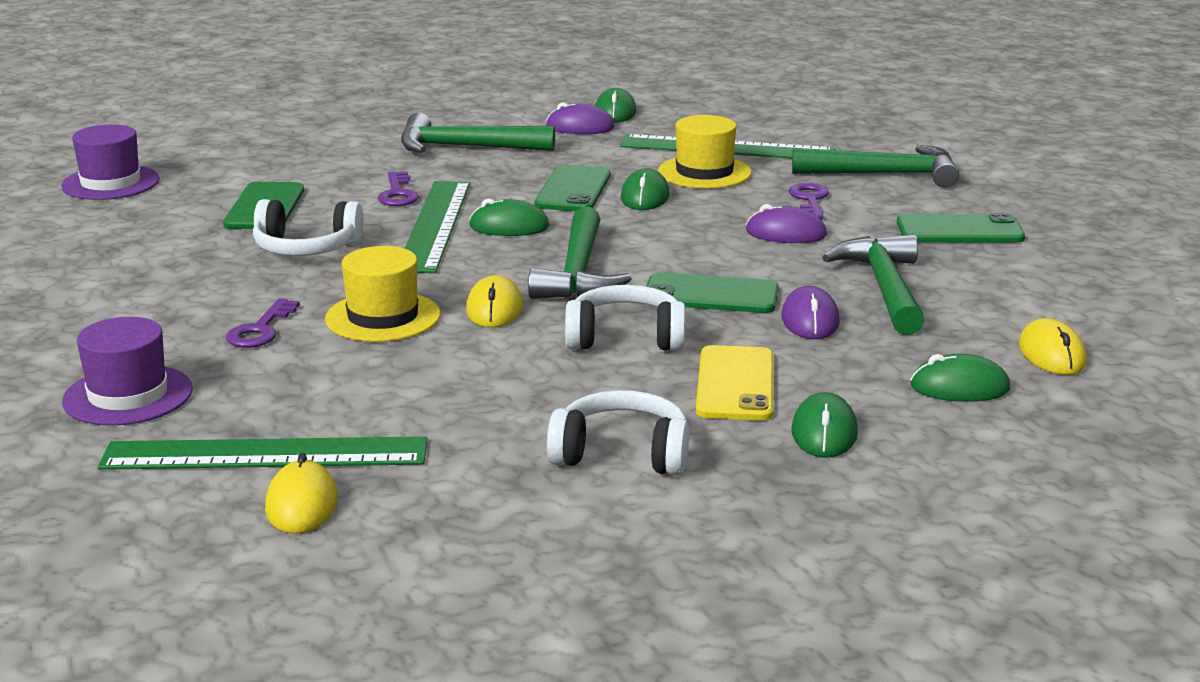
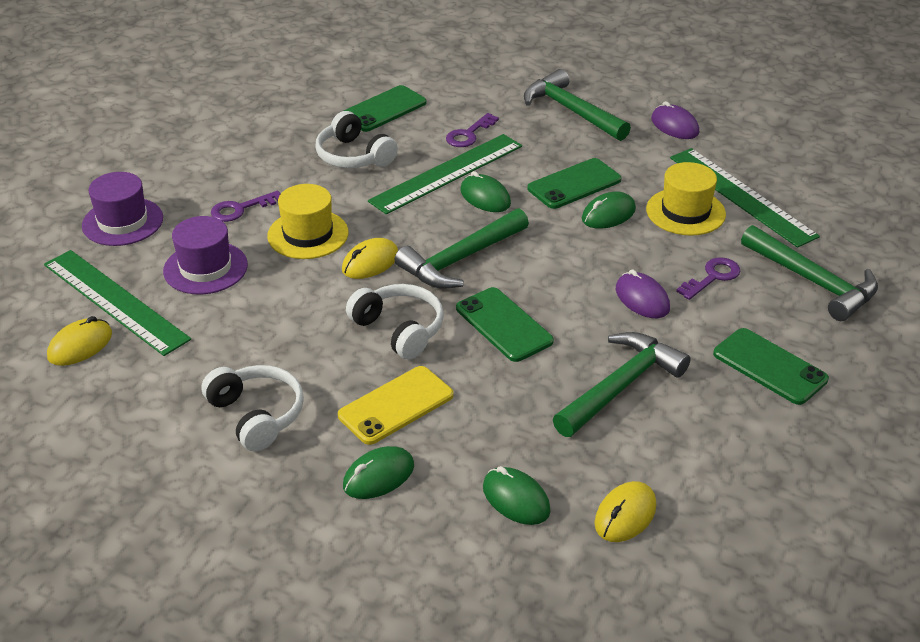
camera: 45 degrees right, 15 degrees up
purple hat [61,124,160,200] -> purple hat moved to [163,216,248,295]
green mouse [595,88,636,123] -> none
purple mouse [781,286,840,339] -> none

